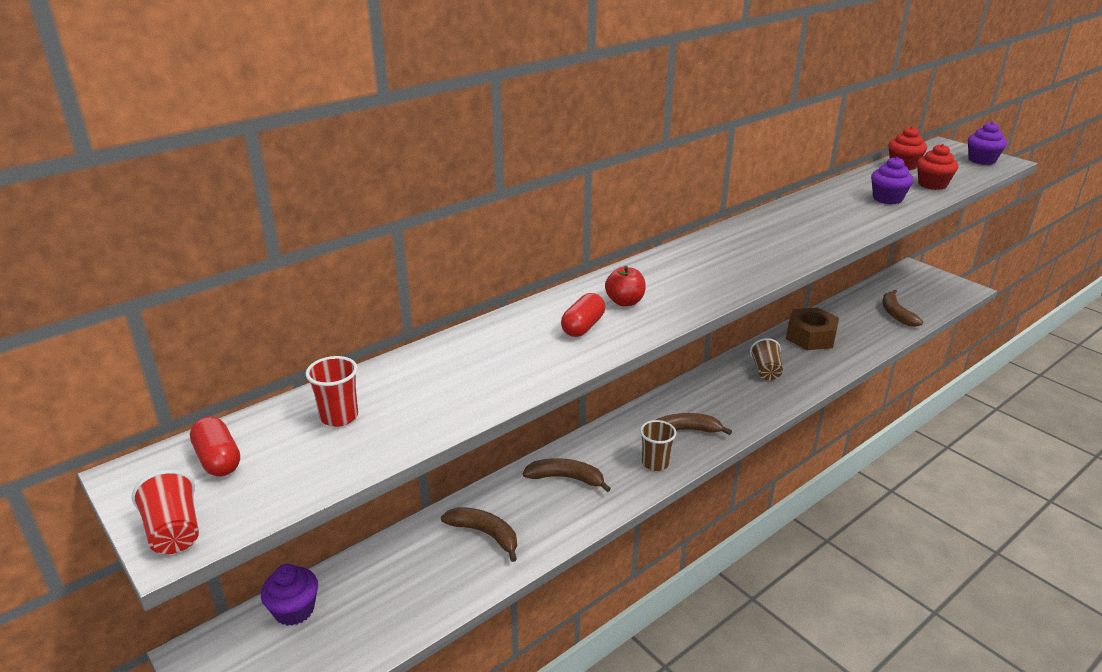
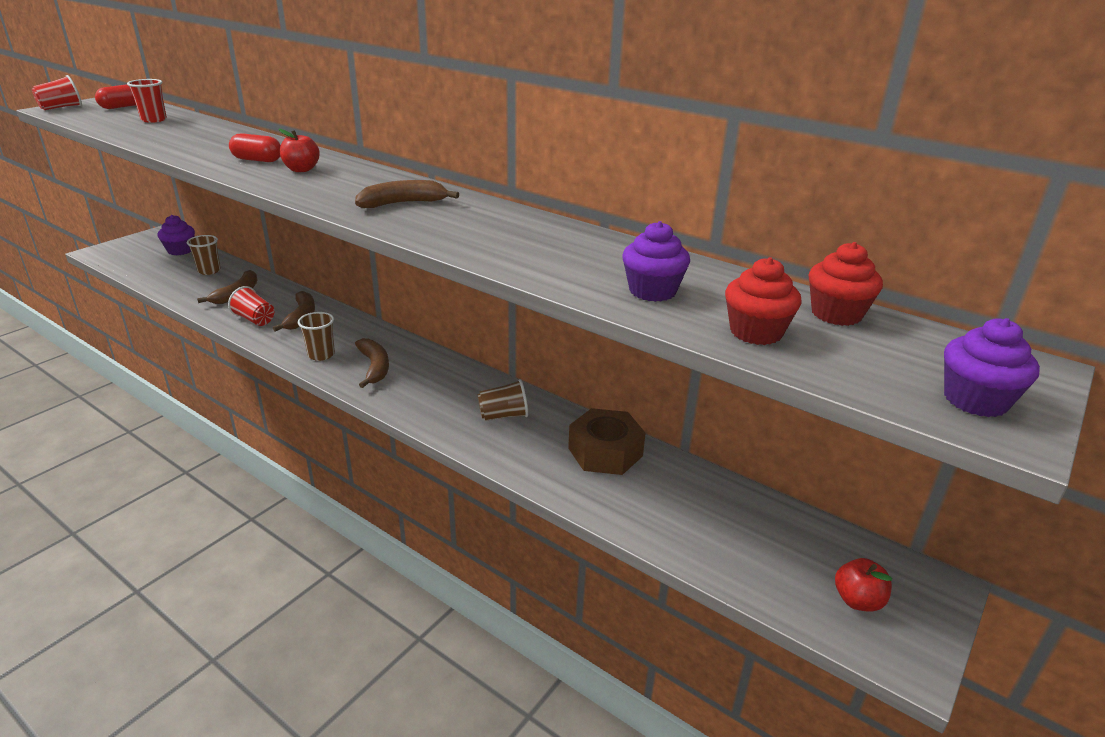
camera: 75 degrees right, 0 degrees up
brown banana [882,289,923,327] -> brown banana moved to [355,180,459,208]
none -> brown cup [187,235,221,275]
none -> red cup [228,286,274,326]
none -> red apple [835,558,892,612]

